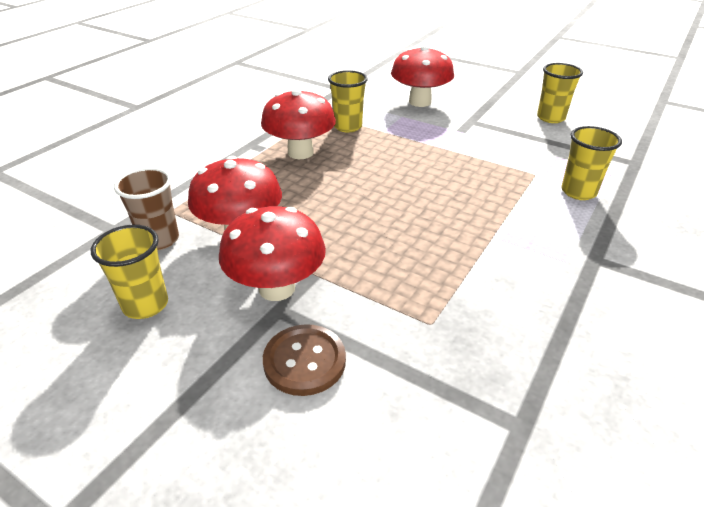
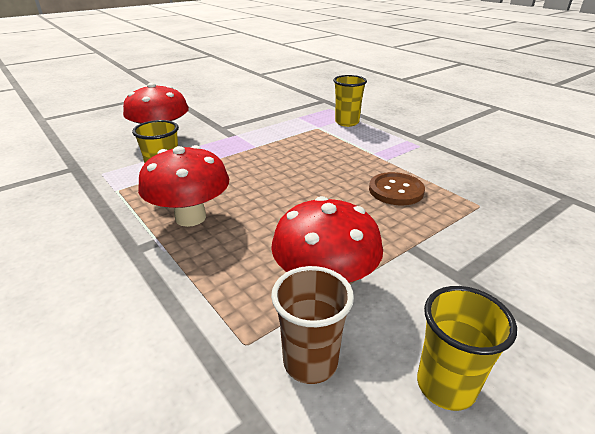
camera: 70 degrees left, 5 degrees down
red mushroom [219,206,326,301] -> none
brown button [263,324,346,396] -> brown button moved to [369,172,425,205]
yellow cup [537,63,583,123] -> none

